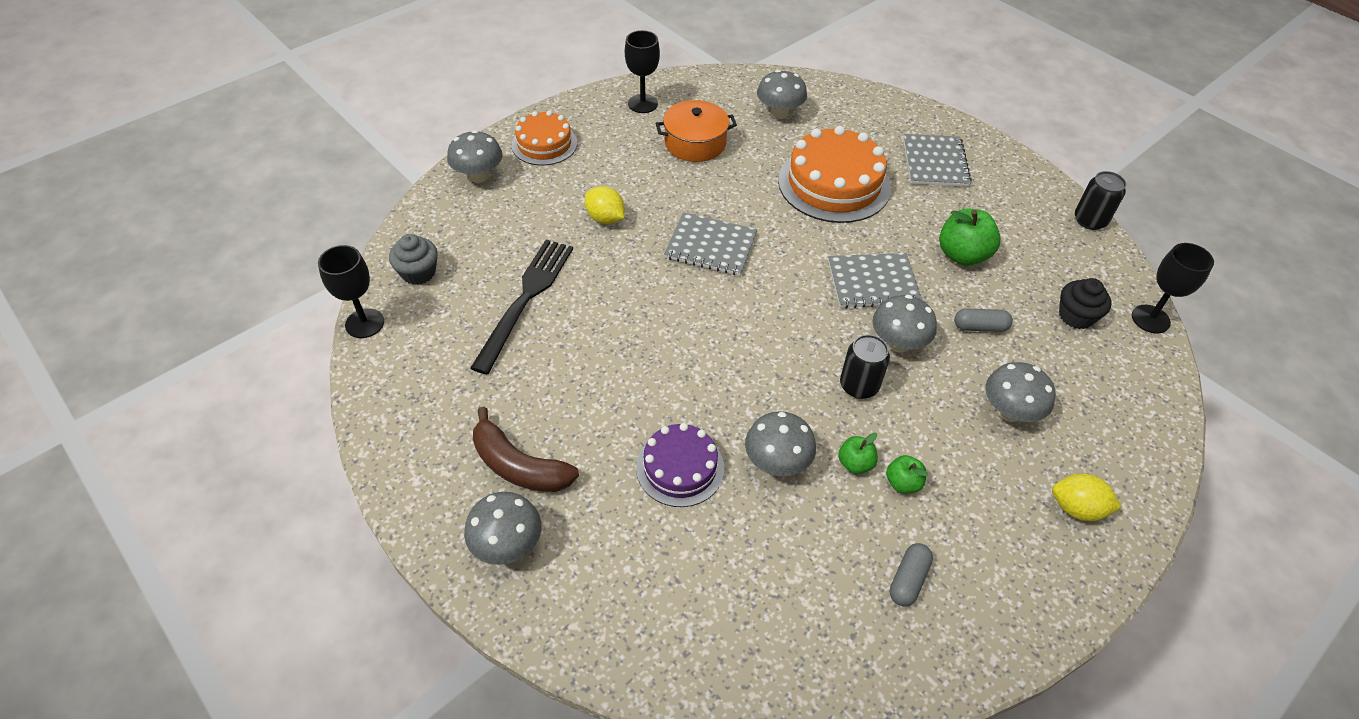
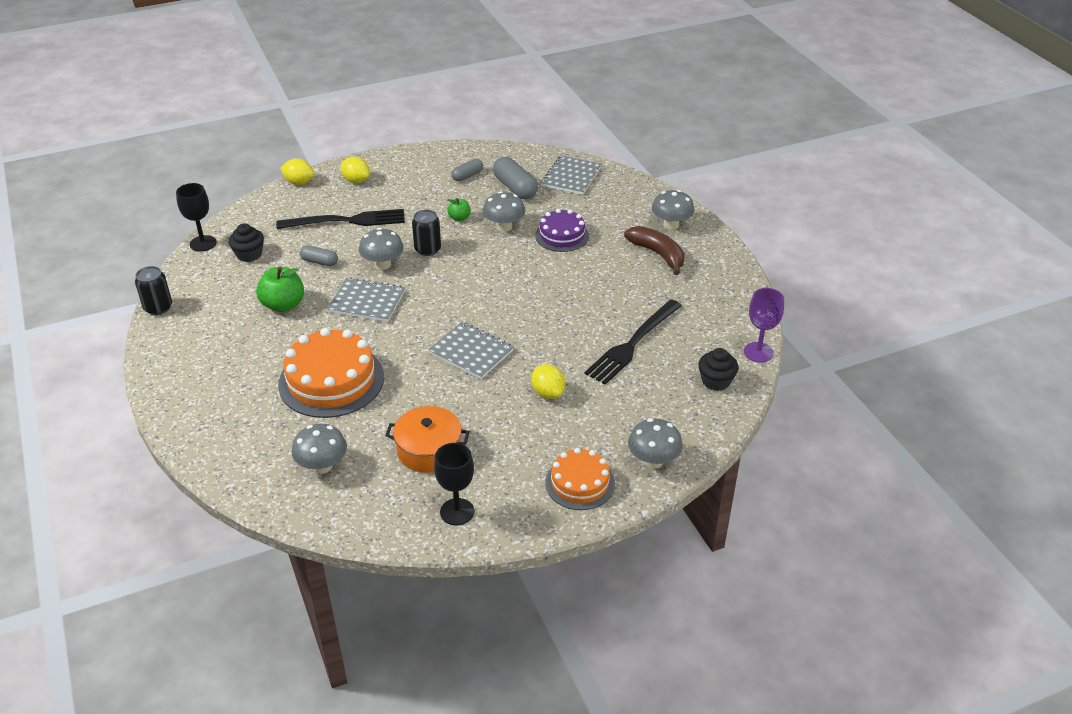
camera: 160 degrees left, 10 degrees down
black goblet [318,245,384,338] -> purple goblet [744,288,784,363]
grey cupcake [389,234,438,285] -> black cupcake [698,348,738,391]
green apple [886,455,928,493] -> none
grey notebook [903,134,972,187] -> grey notebook moved to [541,155,601,195]
grey mushroom [986,362,1056,422] -> black fork [276,209,405,229]
none -> yellow lemon [280,159,315,185]
none -> grey capsule [493,157,538,199]

